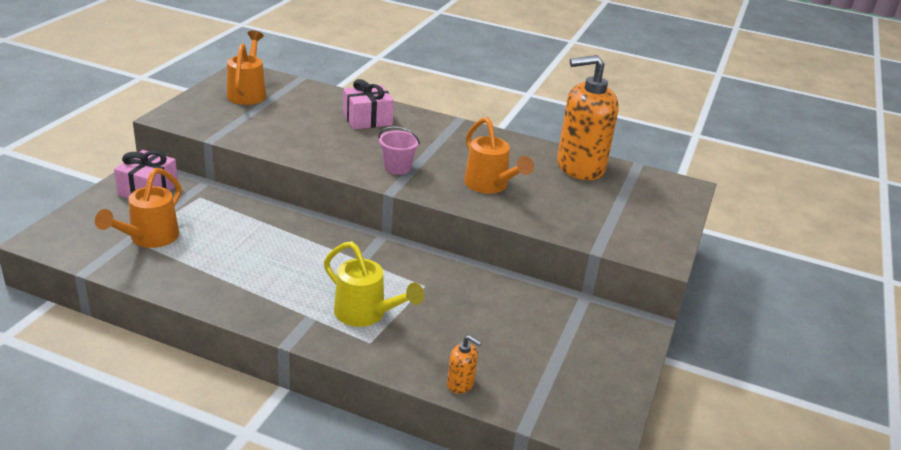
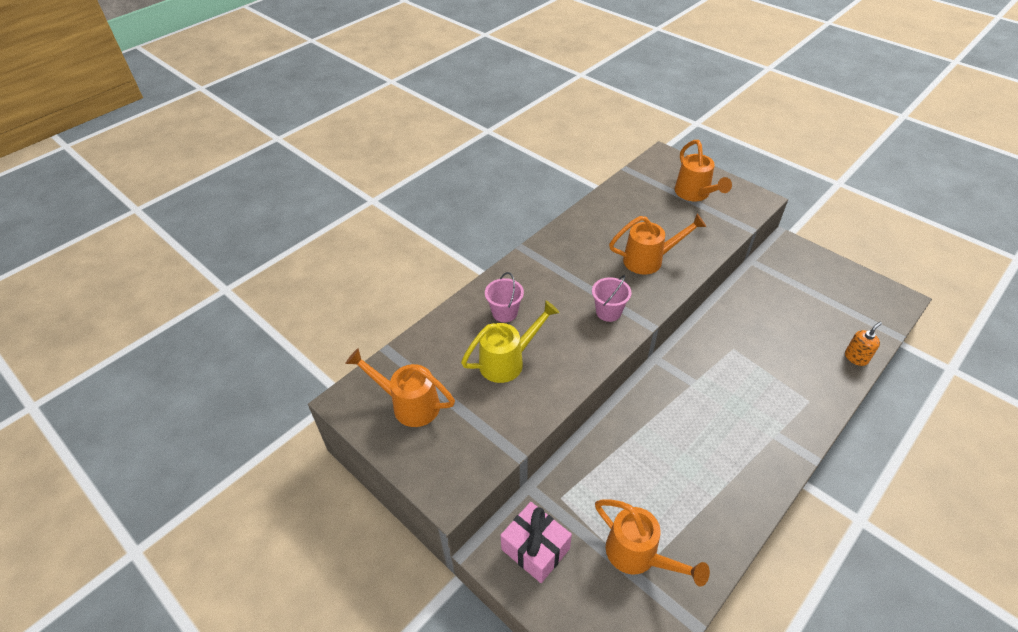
camera: 65 degrees left, 15 degrees up
yellow watering can [324,241,424,327] -> yellow watering can moved to [461,300,560,383]
pink gift [343,79,394,129] -> pink bucket [485,272,524,323]
orange soap dispenser [557,55,619,180] -> none
none -> orange watering can [675,140,732,201]

